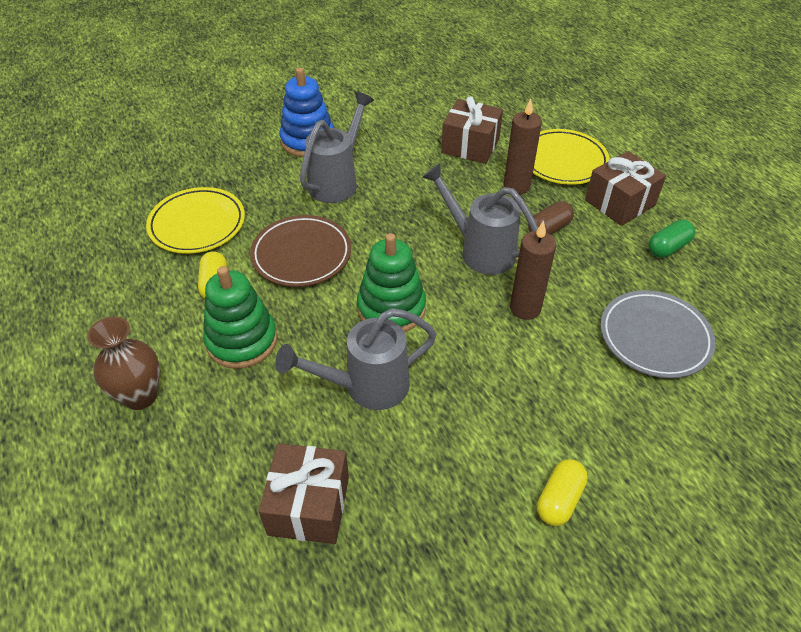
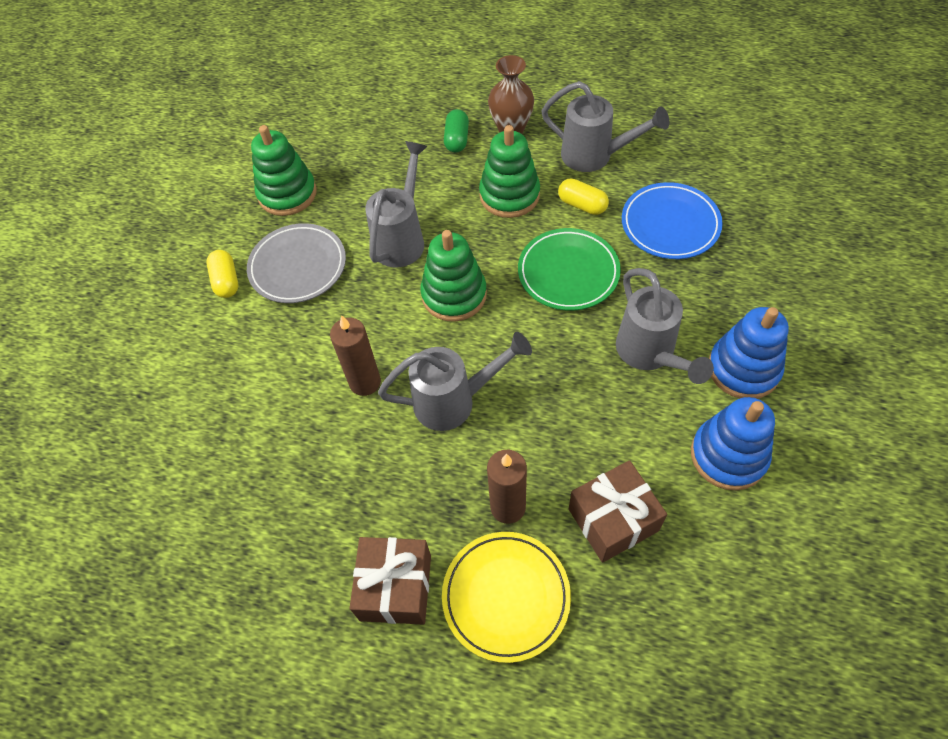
camera: 135 degrees right, 10 degrees up
yellow plate [146,187,245,253] -> blue plate [622,182,723,259]
brown plate [250,215,351,287] -> green plate [518,228,621,311]
brown gift [259,443,349,544] -> none
brown capsule [528,201,574,235] -> none
grey plate [600,290,716,378] -> grey plate moved to [247,223,346,303]
green capsule [648,219,695,258] -> green capsule moved to [444,109,469,153]
none -> green stacking toy [251,125,316,216]
none -> grey watering can [541,81,669,172]
none -> blue stacking toy [691,397,775,491]

